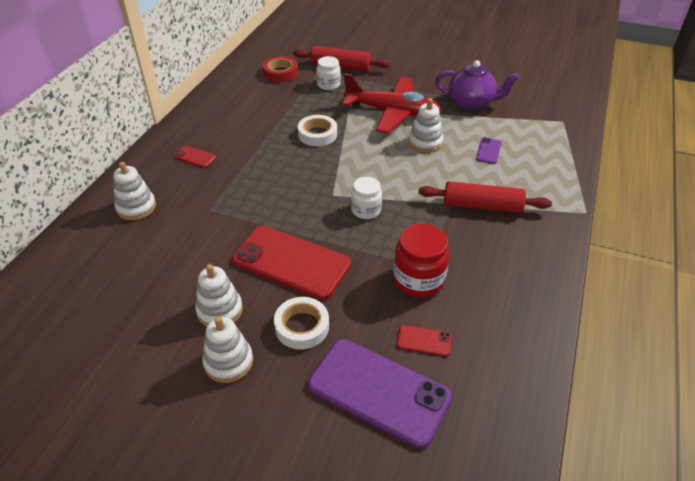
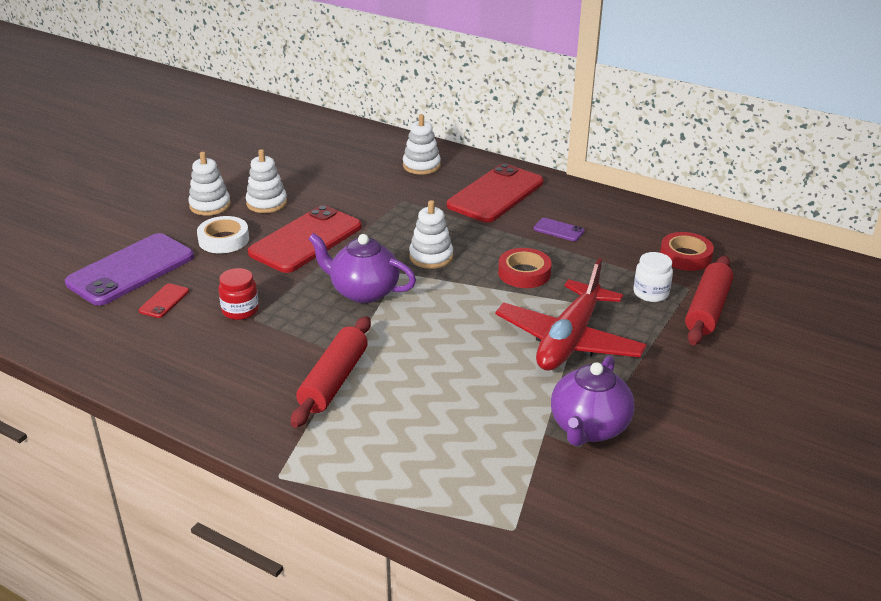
camera: 100 degrees right, 10 degrees down
red phone [174,146,216,168] -> red phone [447,163,544,222], size x2.35
white tape [298,115,337,146] -> red tape [498,248,552,288]
white jar [351,177,382,219] -> purple teapot [308,233,416,303]
red jar [393,223,449,297] -> red jar [218,268,259,320], size x0.65
white stacking toy [408,98,444,153] -> white stacking toy moved to [409,200,453,269]
purple phone [476,137,502,164] -> purple phone moved to [534,218,584,241]

